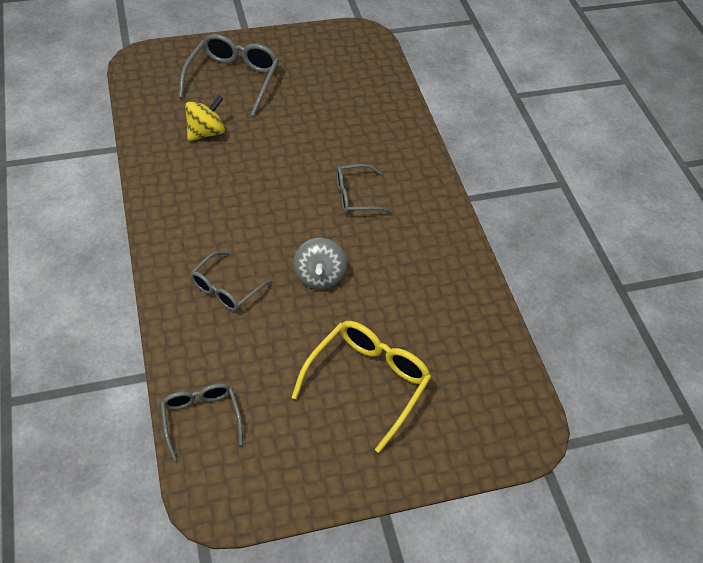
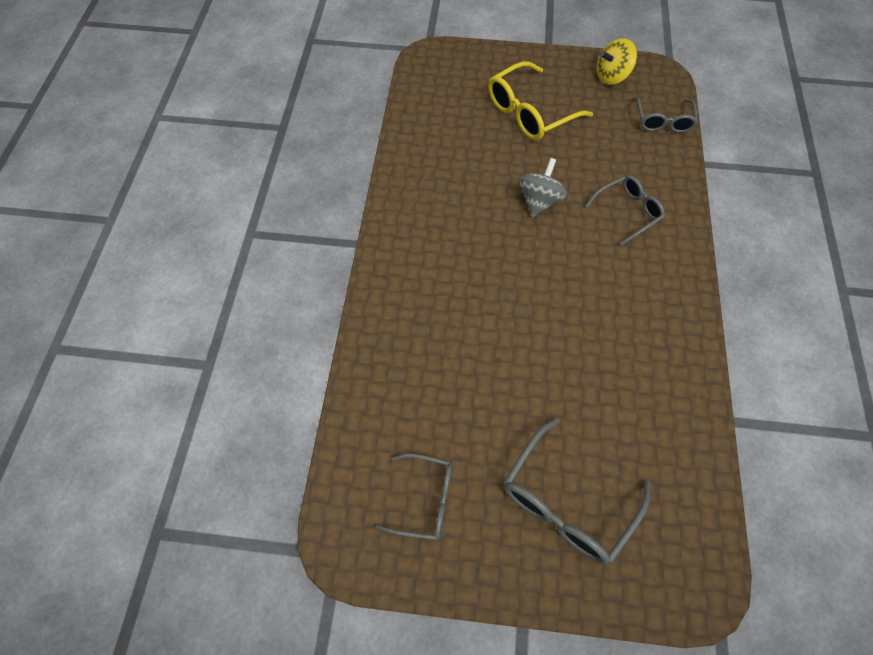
camera: 155 degrees left, 10 degrees up
yellow spinning top [185,95,225,141] -> yellow spinning top moved to [597,38,637,85]
grey glasses [336,164,393,214] -> grey glasses moved to [376,453,452,540]

